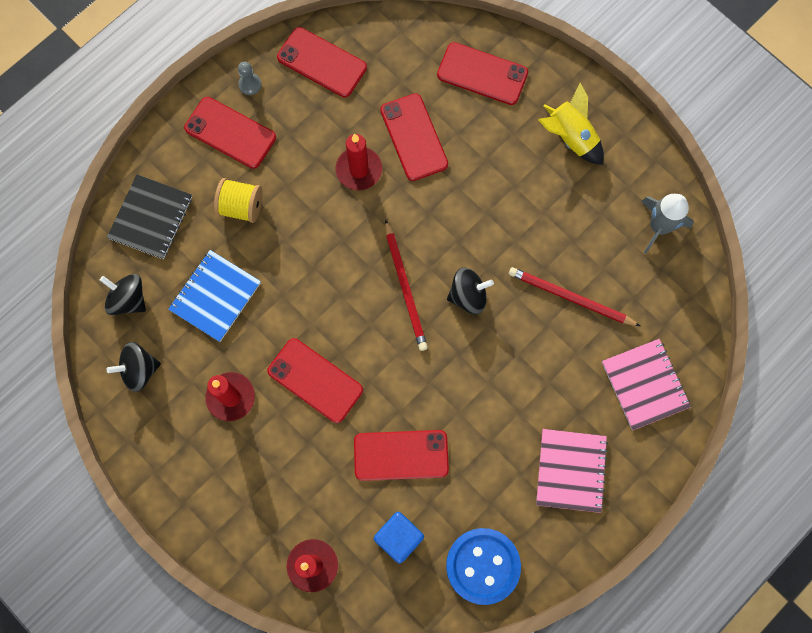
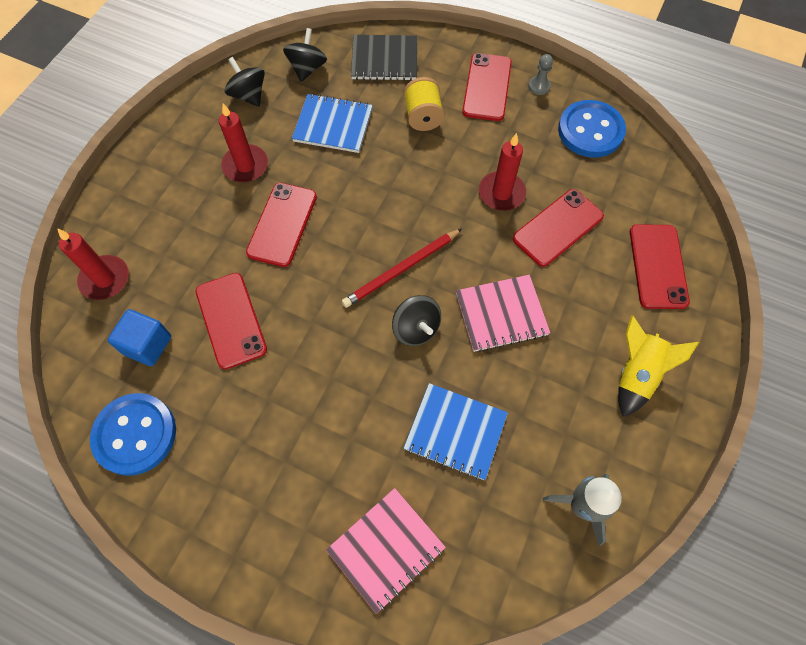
camera: 70 degrees right, 10 degrees down
red phone [277,27,367,97] -> blue button [558,100,626,158]
red pencil [509,267,640,326] -> blue notebook [404,383,508,480]
pink notebook [536,429,608,513] -> pink notebook moved to [456,275,551,352]

